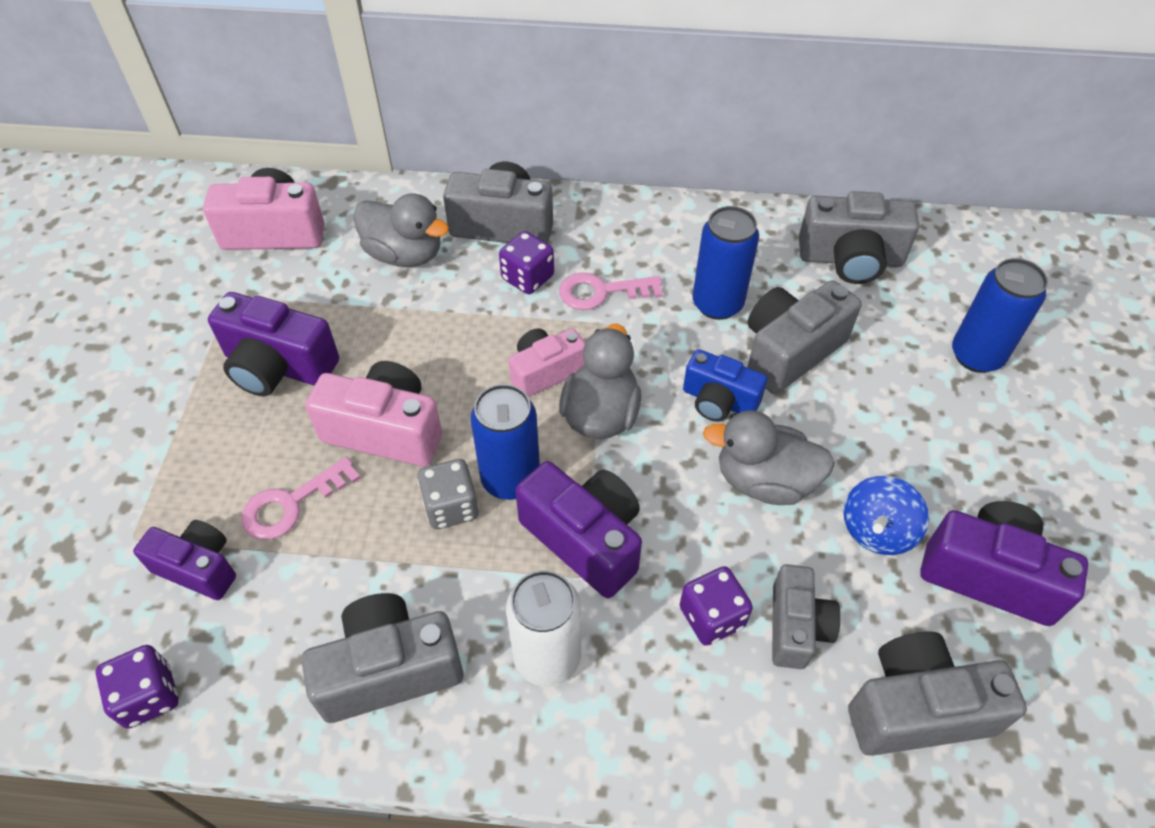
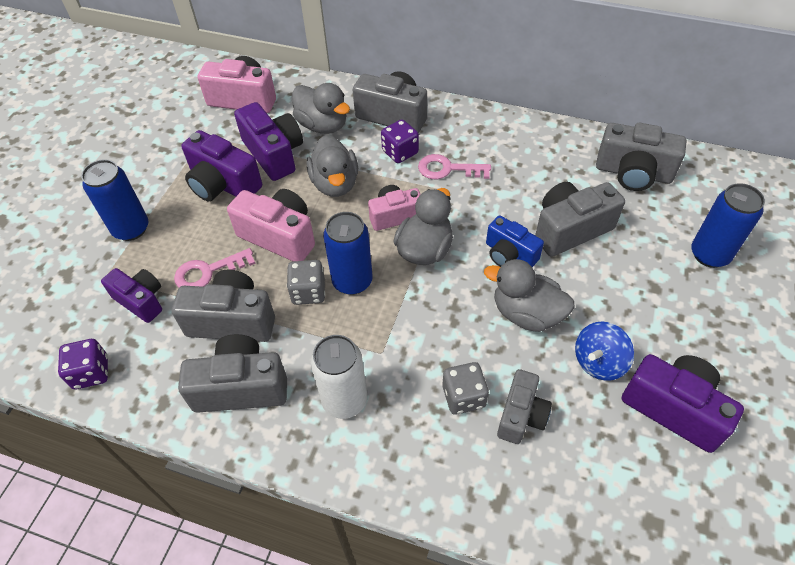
camera: 15 degrees right, 0 degrees up
purple camera [515,461,642,598] -> purple camera moved to [234,102,303,181]
purple dice [680,566,753,646] -> grey dice [443,362,489,415]
blue can [692,206,759,320] -> blue can moved to [81,159,148,241]
grey camera [848,632,1027,756] -> grey camera moved to [172,270,275,342]
none -> grey duck [307,135,358,197]

